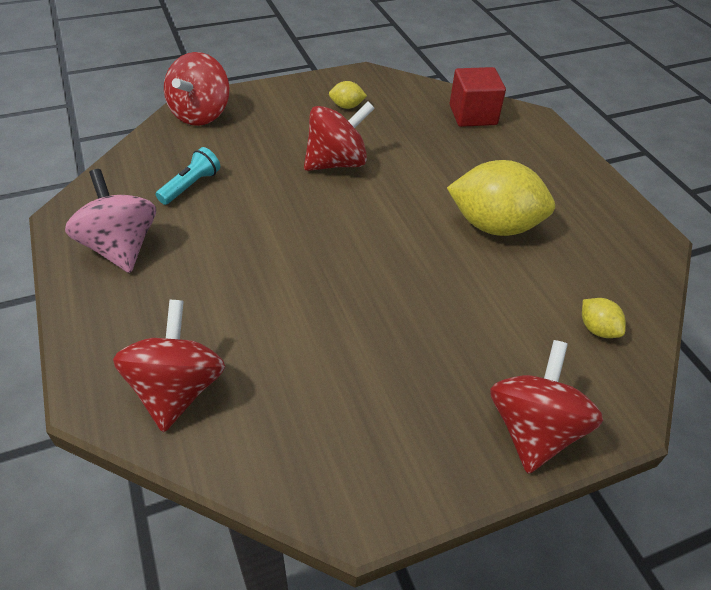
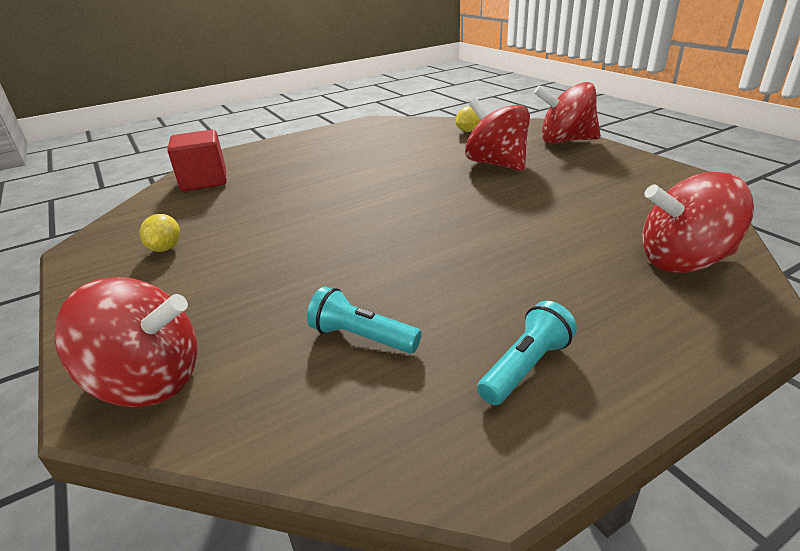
camera: 95 degrees left, 15 degrees down
pink spinning top [65,169,156,273] -> turquoise flashlight [477,301,577,405]
red spinning top [304,101,375,171] -> red spinning top moved to [465,98,530,171]
yellow lemon [447,160,555,236] -> none

